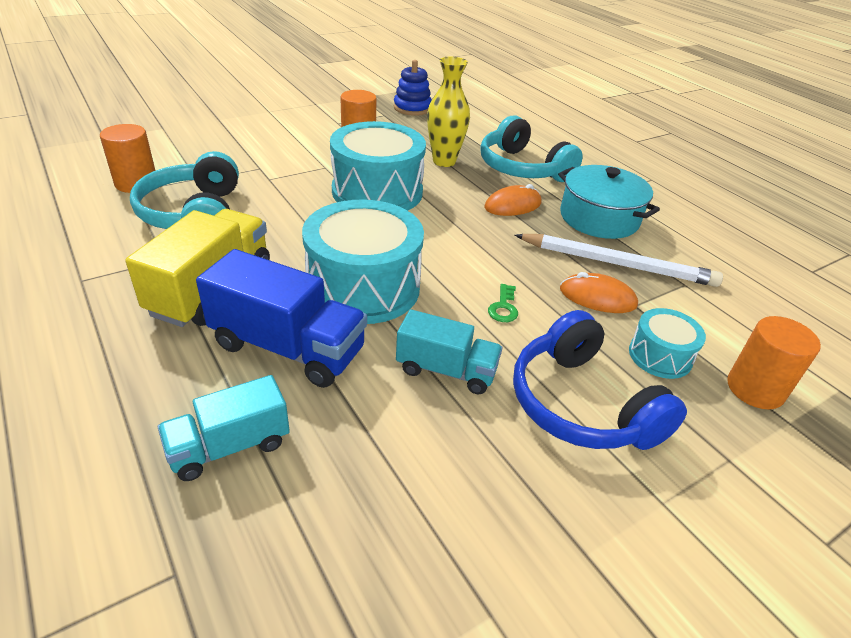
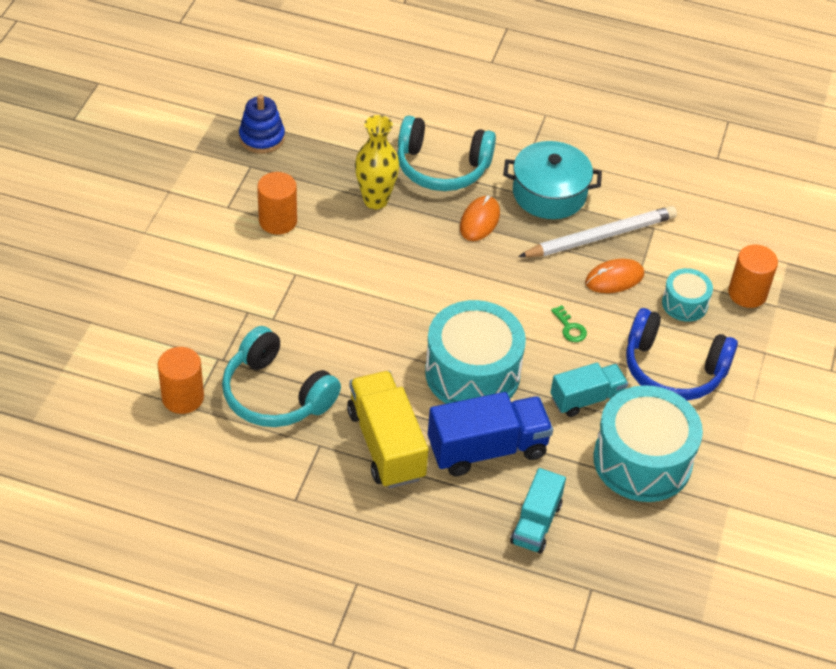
camera: 40 degrees left, 10 degrees up
turquoise drum [330,121,426,211] -> turquoise drum moved to [593,385,703,502]

